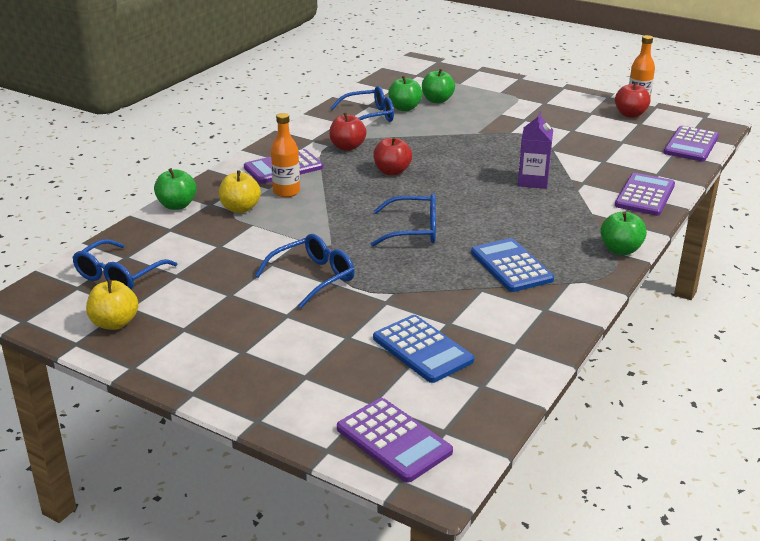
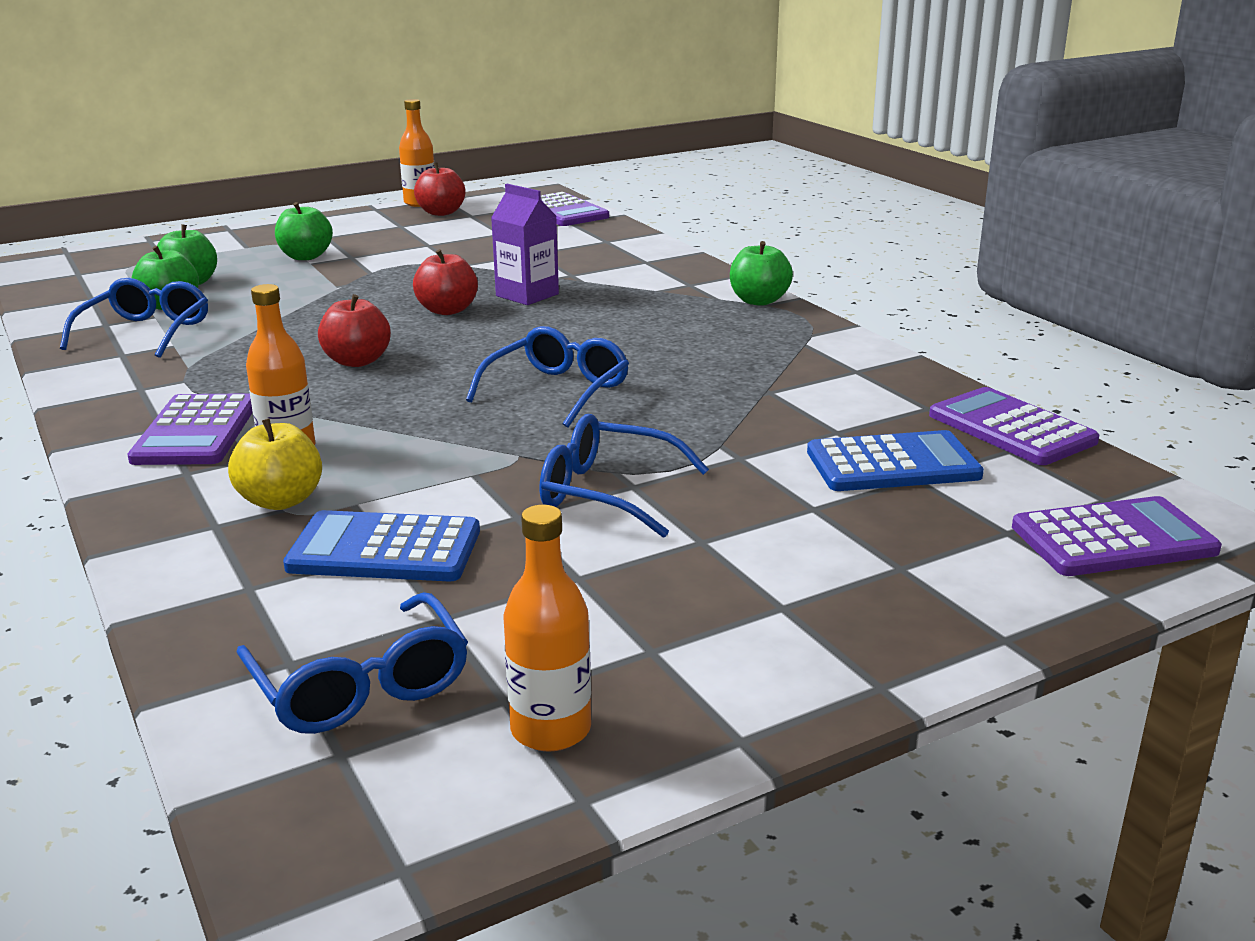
camera: 60 degrees left, 5 degrees down
yellow apple [86,280,139,330] -> orange bottle [504,505,591,752]
green apple [154,168,197,210] -> green apple moved to [275,202,333,260]
blue glasses [255,234,355,308] -> blue glasses turned 60 degrees counterclockwise [539,414,709,538]
red apple [329,113,366,151] -> red apple moved to [413,249,478,315]
blue calculator [471,238,554,292] -> blue calculator moved to [283,510,480,581]
purple calculator [615,173,675,216] -> purple calculator moved to [929,387,1099,465]

